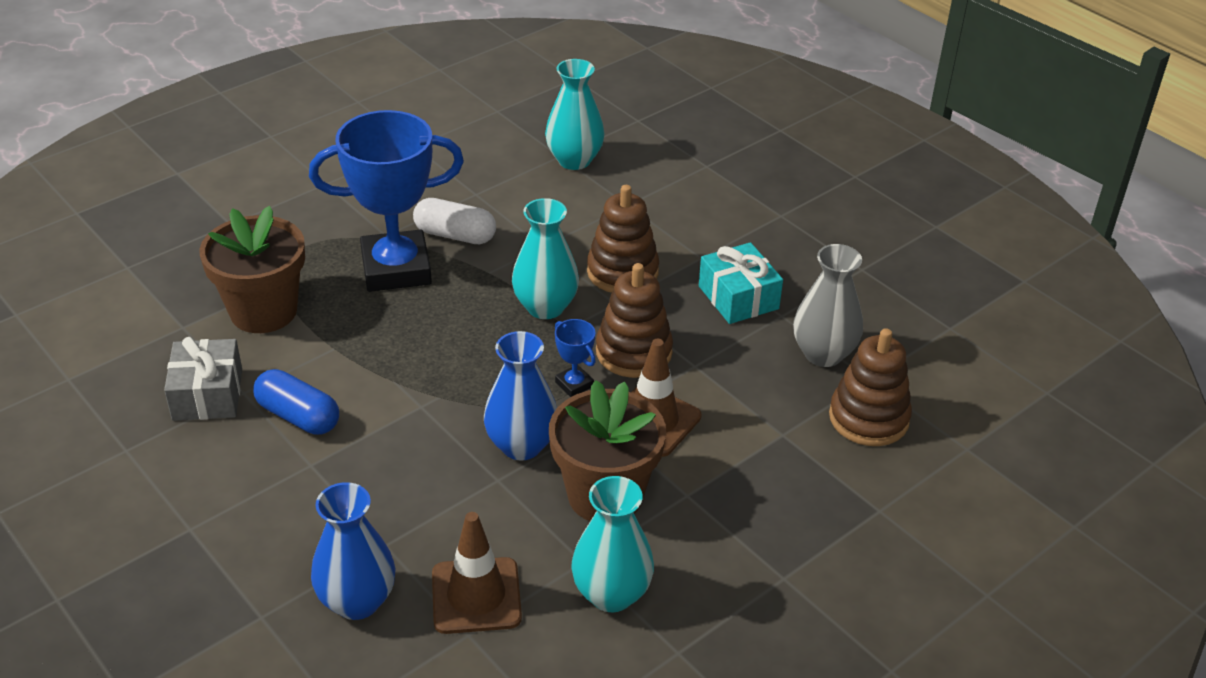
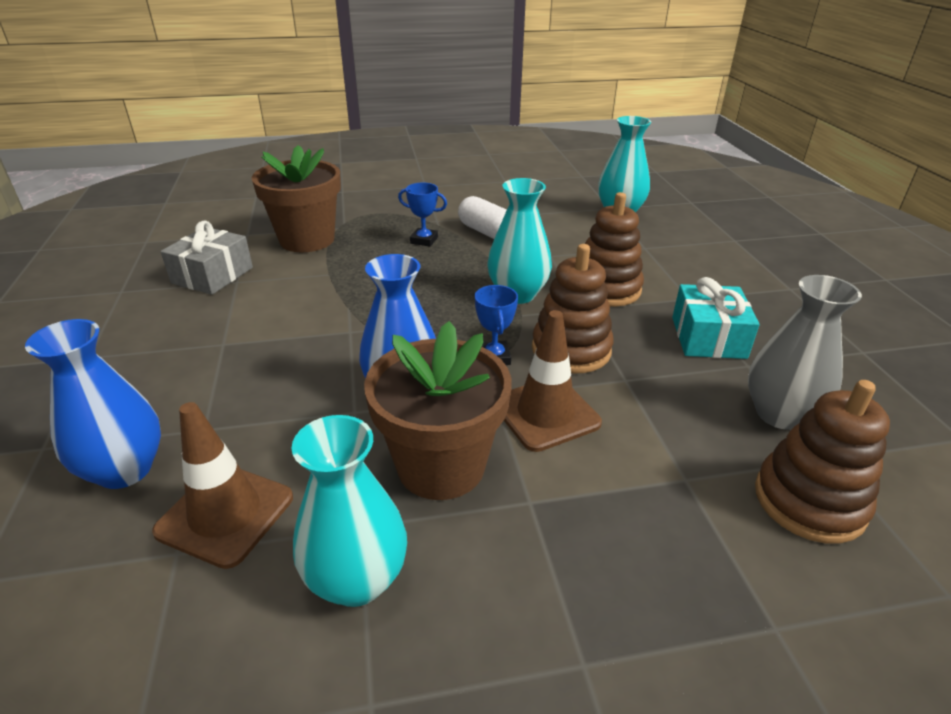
camera: 30 degrees right, 5 degrees down
blue capsule [253,369,339,435] -> none
blue trophy [309,110,464,292] -> blue trophy [398,183,447,246], size x0.41

